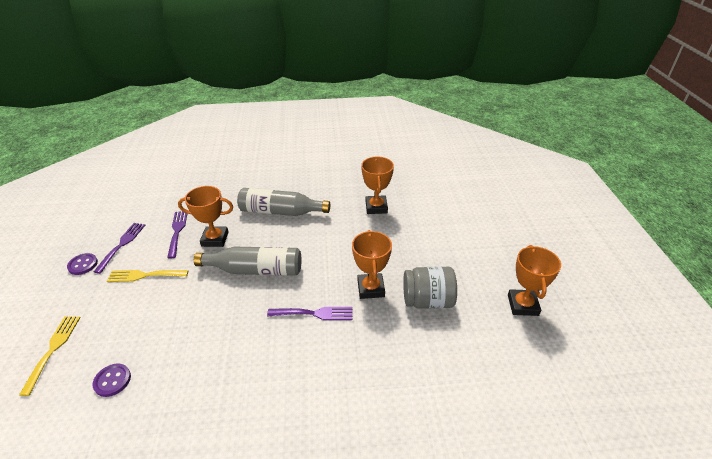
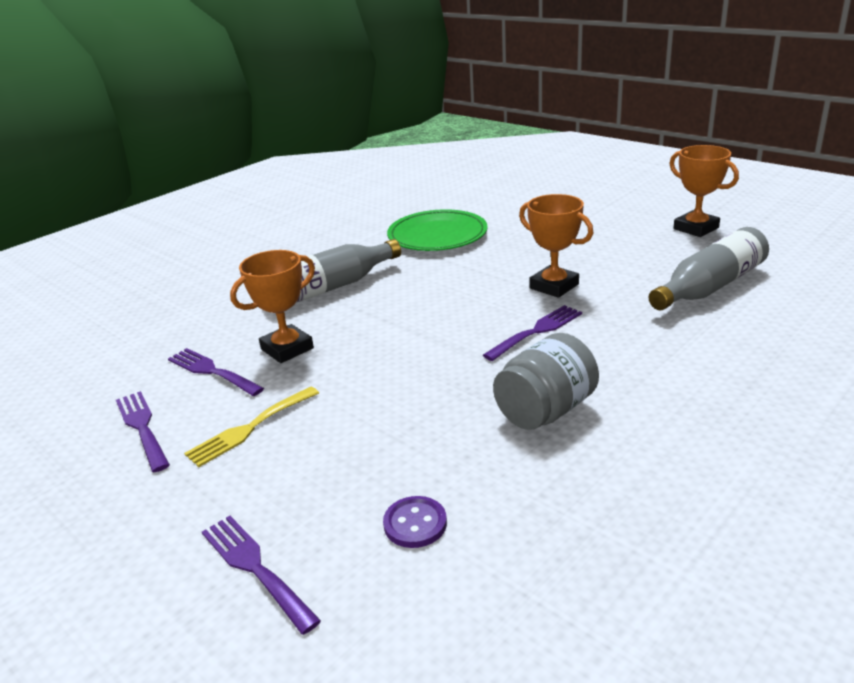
camera: 40 degrees left, 10 degrees down
yellow fork [19,316,81,396] -> purple fork [202,516,321,635]
purple button [67,253,98,275] -> none
grey bottle [194,247,301,276] -> grey bottle moved to [649,227,769,310]
orange trophy [361,157,394,214] -> green plate [387,209,488,251]
grey jar [403,266,457,309] -> grey jar moved to [493,333,599,430]

